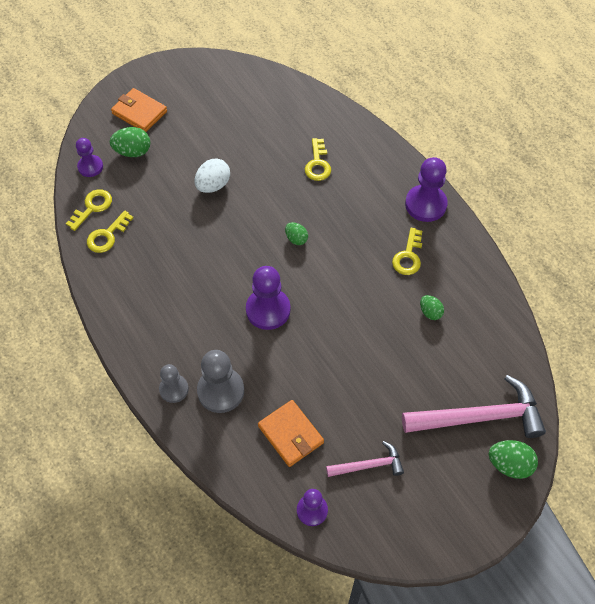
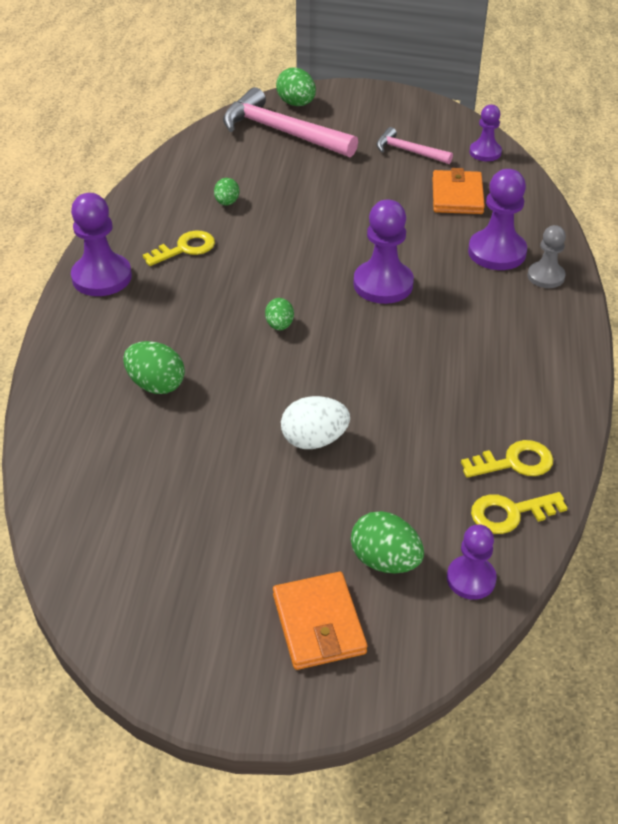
camera: 140 degrees left, 15 degrees down
grey pawn [197,350,244,413] -> purple pawn [468,169,527,270]
yellow key [305,138,331,181] -> green egg [123,341,185,394]

